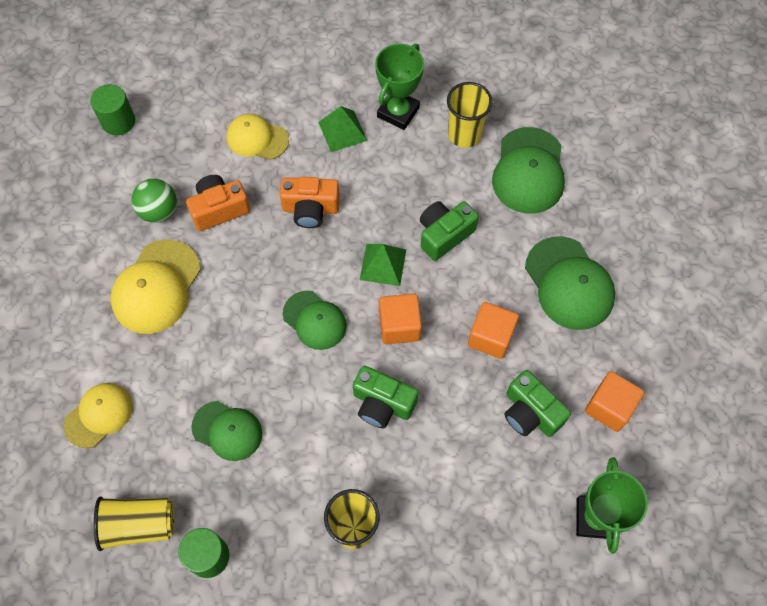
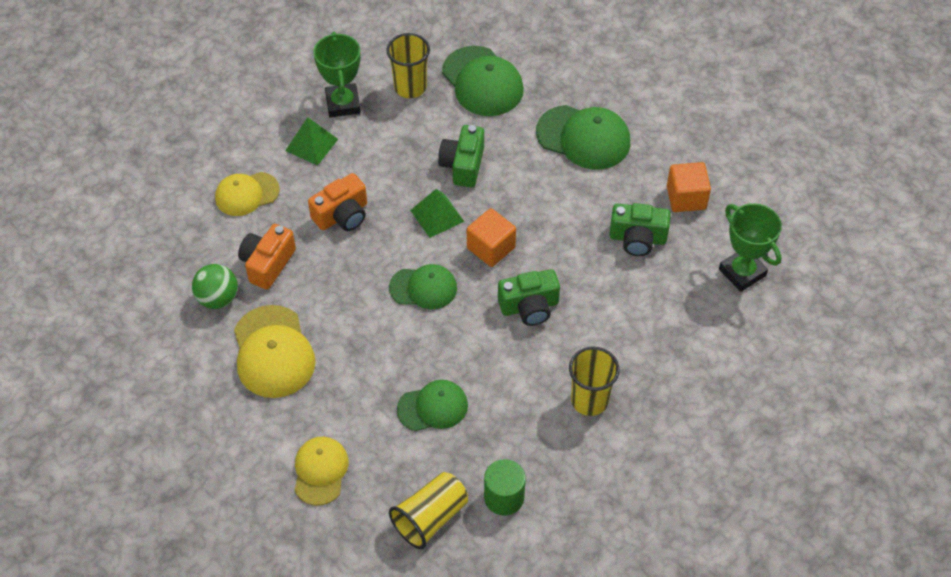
camera: 40 degrees left, 10 degrees down
green cylinder [90,84,135,136] -> none
orange cube [468,302,519,359] -> none

